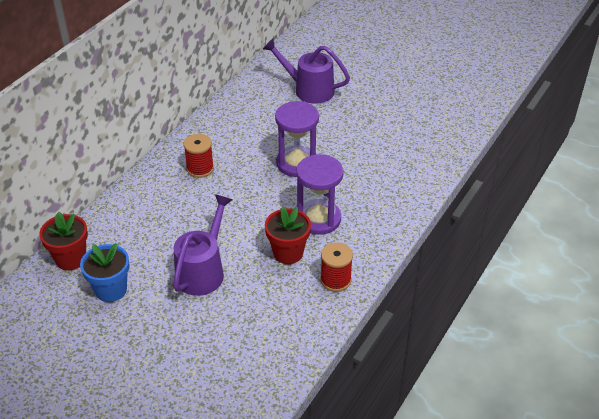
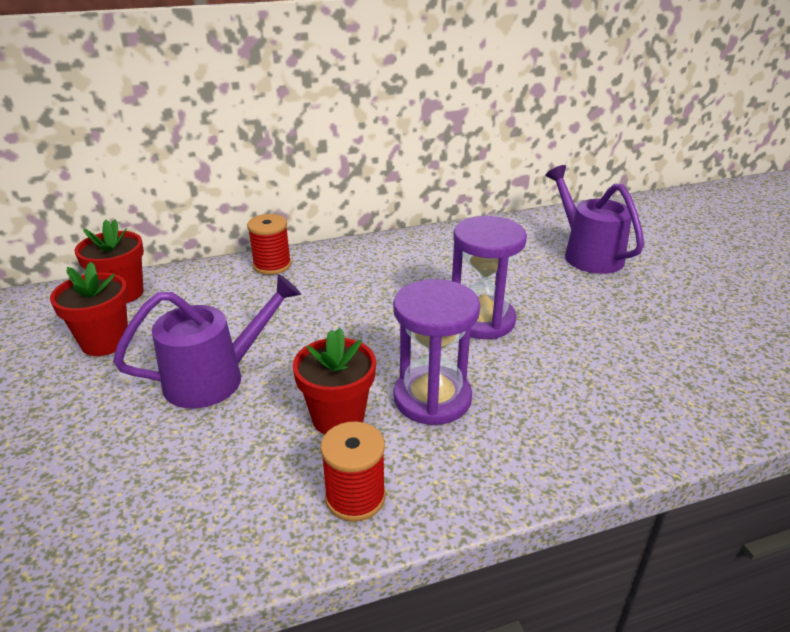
camera: 40 degrees right, 10 degrees down
blue flower pot [80,243,130,302] -> red flower pot [50,262,129,356]
red spool [183,134,214,178] -> red spool moved to [247,214,291,275]

